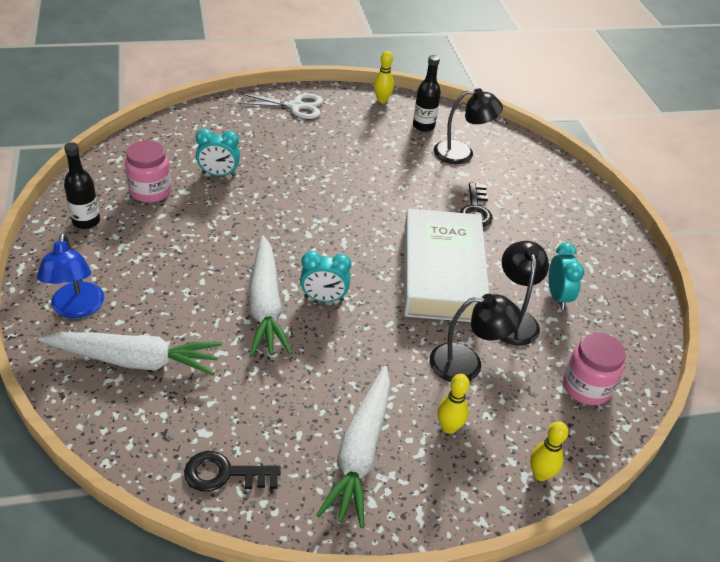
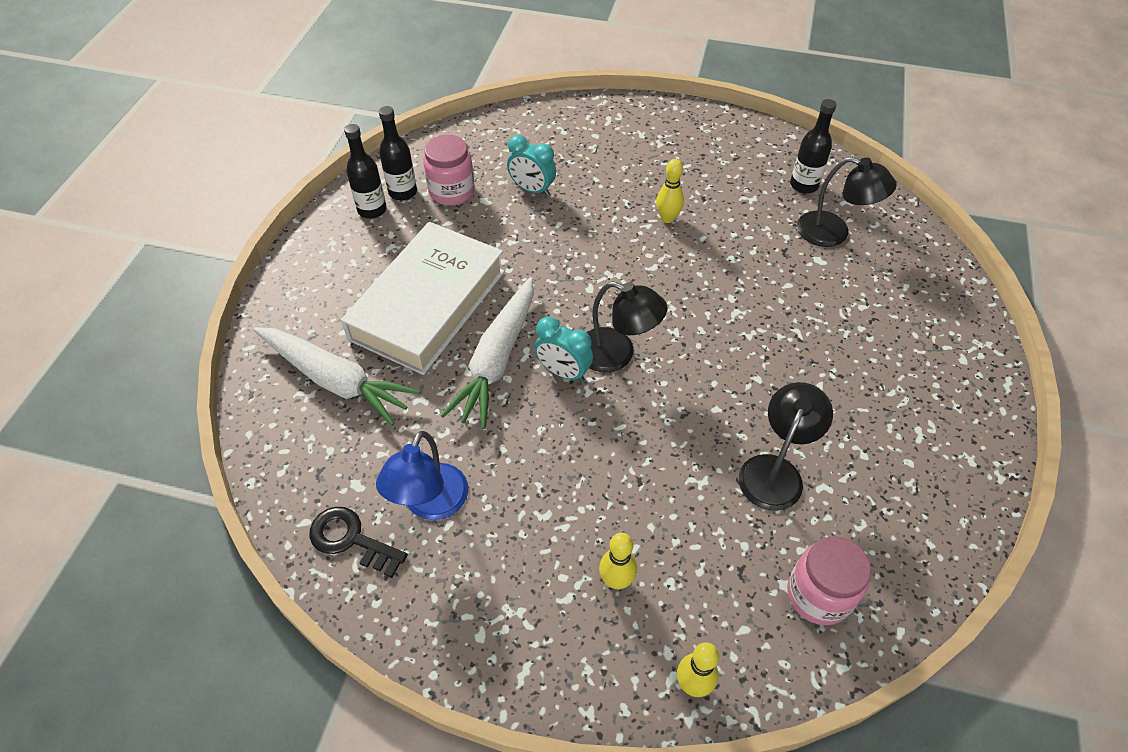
camera: 30 degrees right, 10 degrees up
blue lamp [37,233,104,319] -> blue lamp moved to [376,431,468,520]
white scissors [238,93,323,119] -> none
white carrot [316,366,390,528] -> none
yellow bowling pin [374,51,394,103] -> yellow bowling pin moved to [656,159,684,223]
white book [404,209,489,322] -> white book moved to [341,222,505,375]
black lamp [430,294,522,382] -> black lamp moved to [586,281,667,373]
black key [459,183,493,227] -> none
turquoise clock [549,243,584,310] -> none
none -> black bottle [379,106,417,201]

